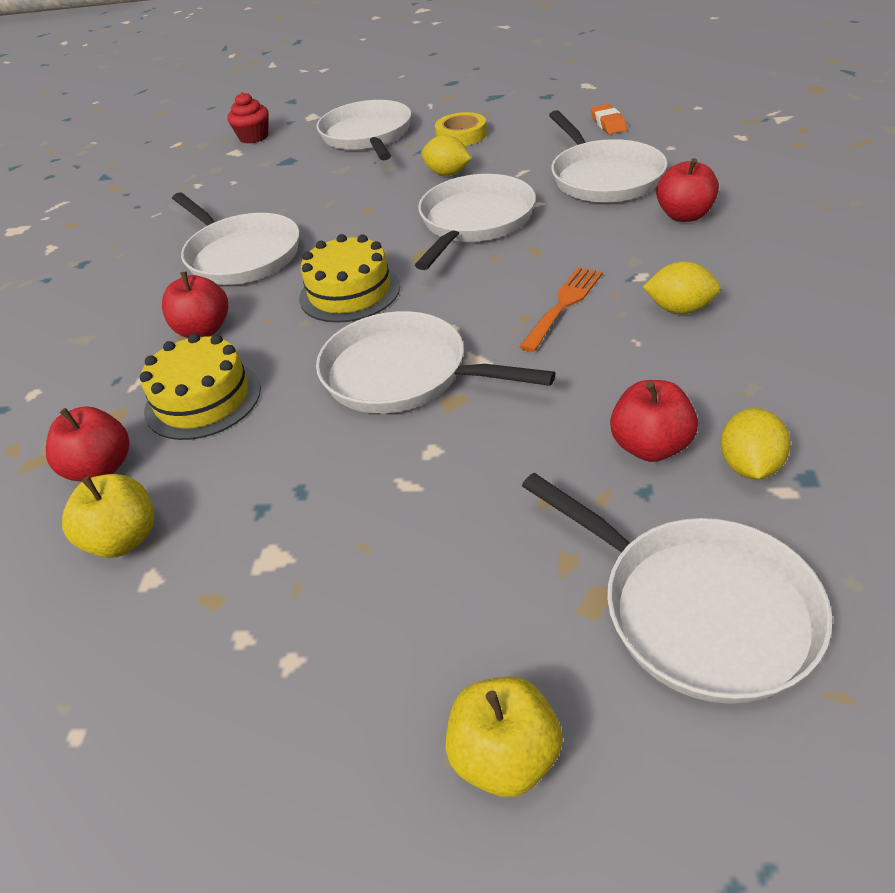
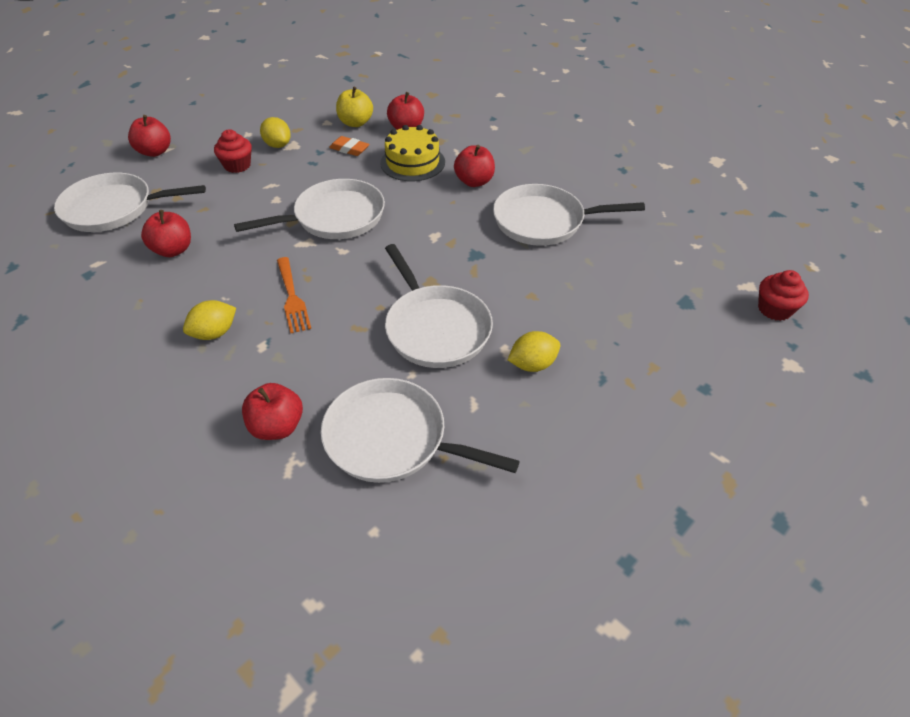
camera: 125 degrees right, 5 degrees up
yellow cake [299,234,400,323] -> none
white pan [317,100,411,160] -> none
yellow tape [435,112,487,146] -> none
yellow apple [446,677,563,797] -> red apple [128,115,171,157]
orange eraser [591,104,627,134] -> orange eraser moved to [329,136,369,156]
yellow lemon [721,408,790,479] -> yellow lemon moved to [260,117,291,148]
none -> red cupcake [214,129,252,173]

